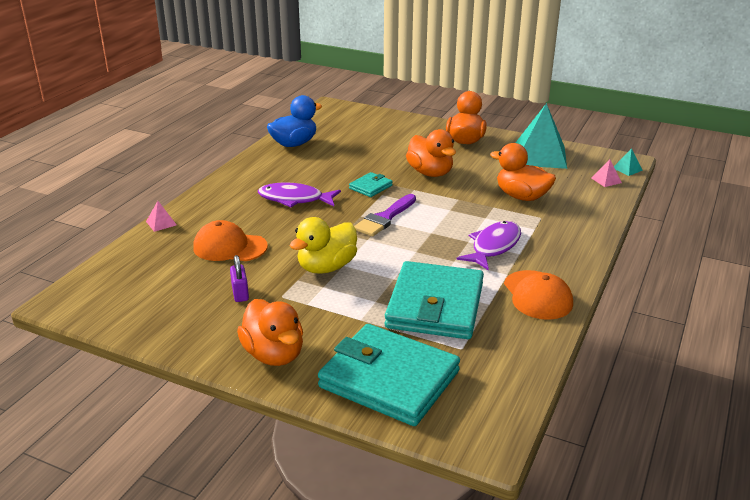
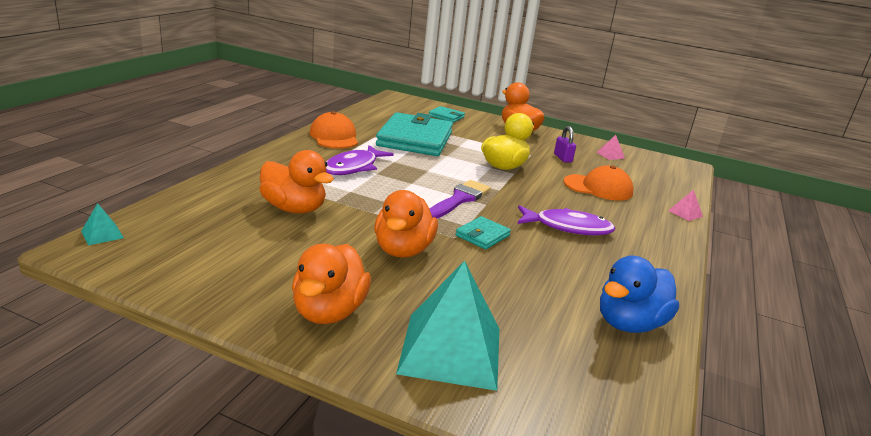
camera: 175 degrees right, 5 degrees down
turquoise wallet [318,324,460,426] -> turquoise wallet [429,106,465,123], size x0.44
orange duck [406,129,456,177] -> orange duck turned 135 degrees counterclockwise [374,190,438,258]
turquoise pyramid [515,103,567,169] -> turquoise pyramid moved to [396,261,499,391]
pink pyramid [591,160,622,187] -> pink pyramid moved to [596,135,625,160]

